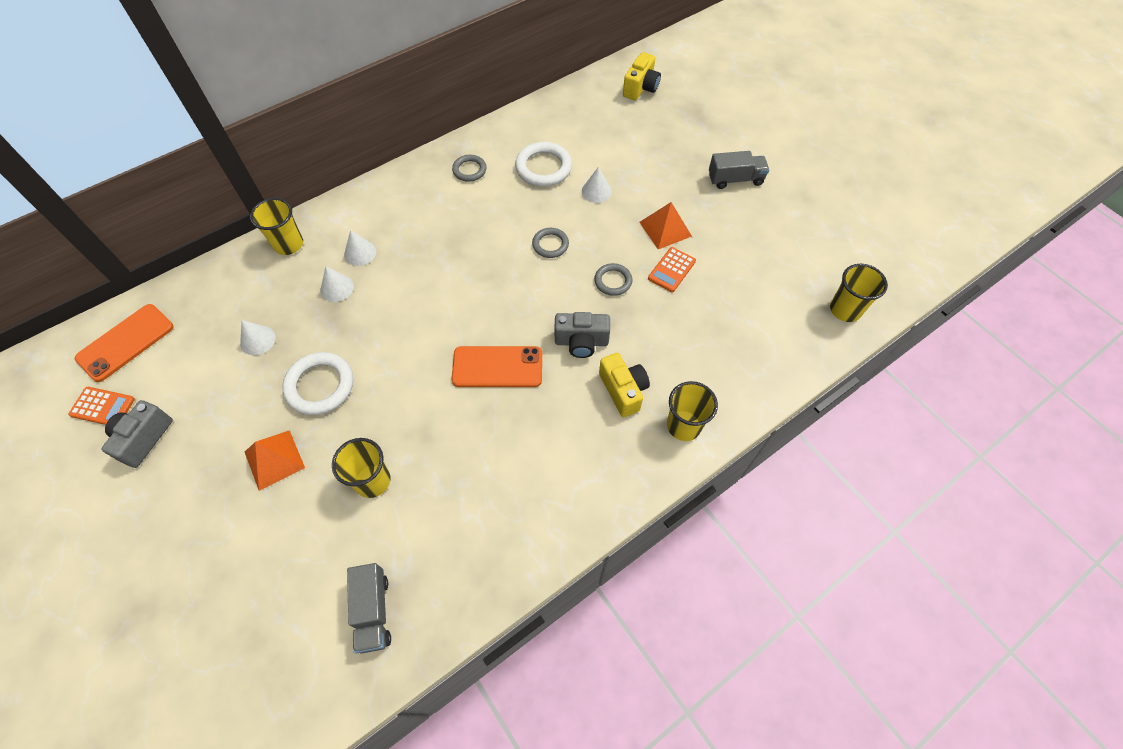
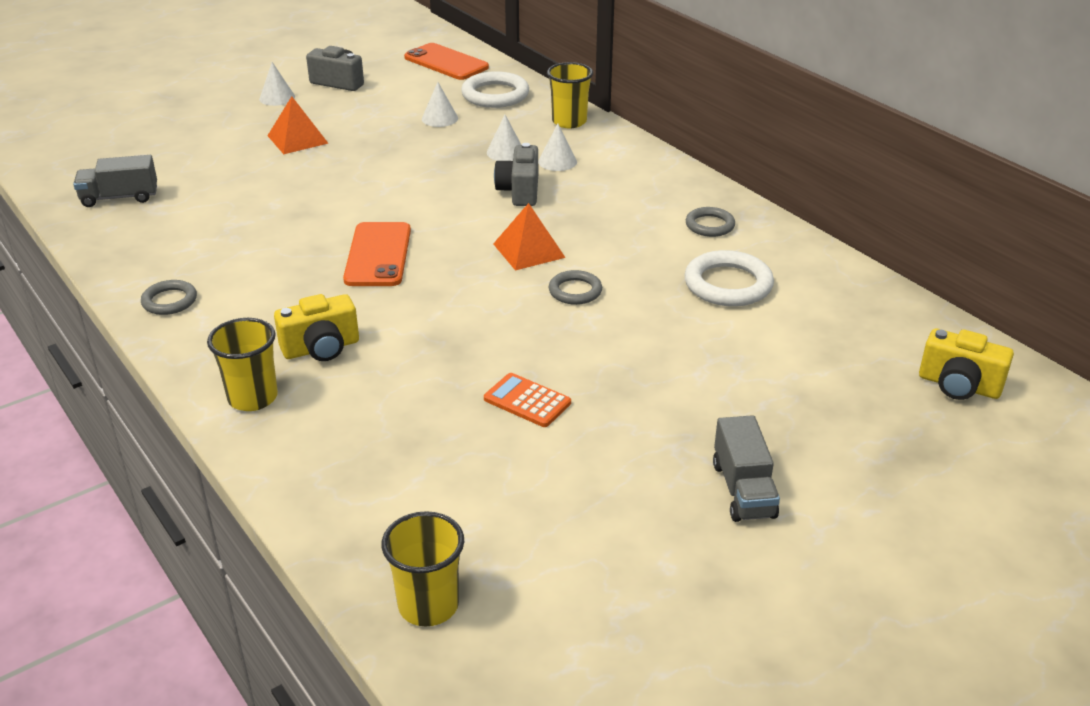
camera: 90 degrees right, 25 degrees down
orange calculator [68,387,135,425] -> none
white ring [282,352,353,415] -> white ring moved to [461,71,529,108]
yellow cup [332,438,390,498] -> none
grey camera [554,312,610,358] -> grey camera moved to [494,143,538,206]
white cone [582,167,612,203] -> white cone moved to [259,62,295,106]
grey ring [594,263,633,296] -> grey ring moved to [141,280,197,315]
orange pyramid [639,202,692,249] -> orange pyramid moved to [493,203,566,270]

